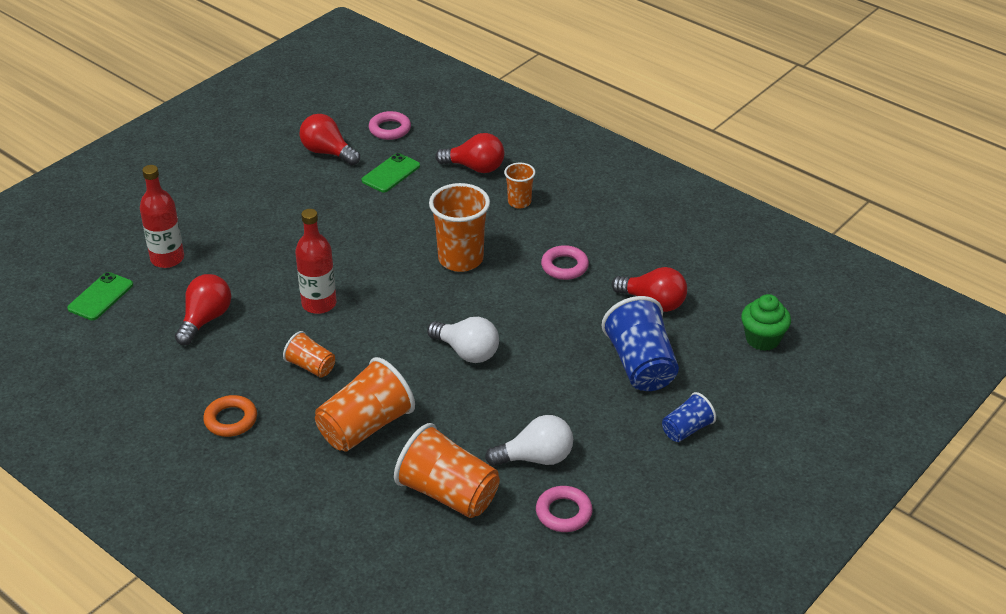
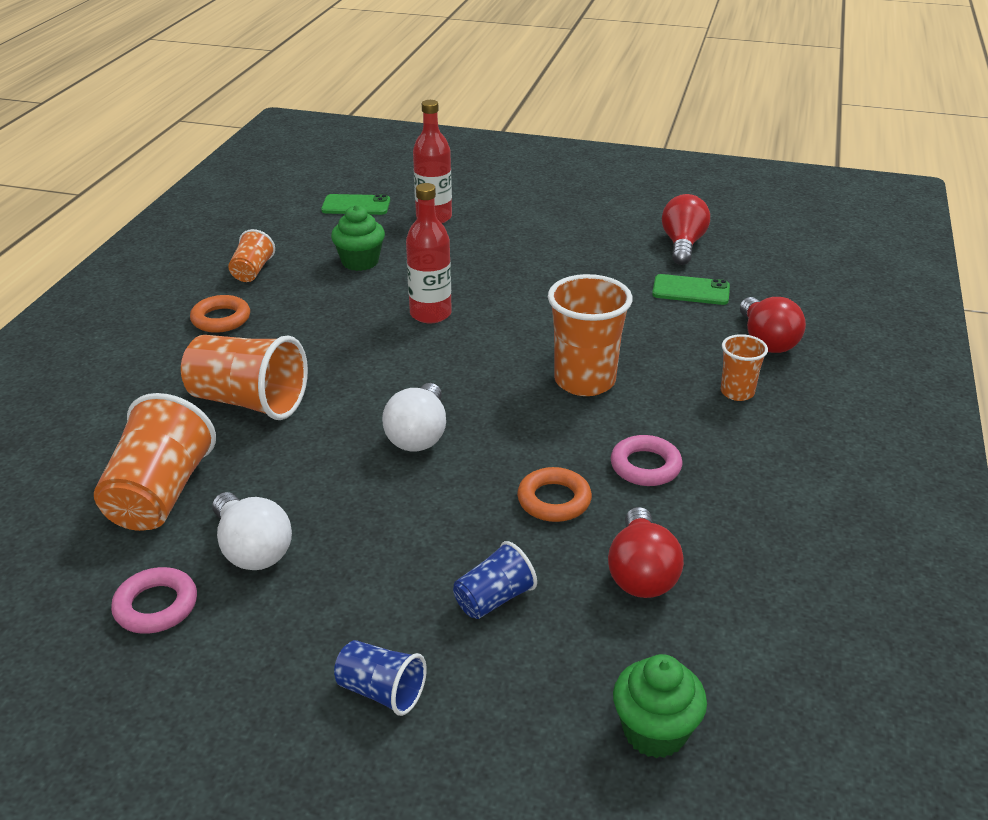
camera: 65 degrees right, 5 degrees down
red light bulb [175,274,231,345] -> green cupcake [331,205,385,271]
orange cup [283,331,335,378] -> orange cup moved to [228,229,275,282]
pink ring [369,111,411,140] -> none
blue cup [602,296,679,391] -> blue cup [453,541,537,619], size x0.54
none -> orange ring [517,467,592,522]

